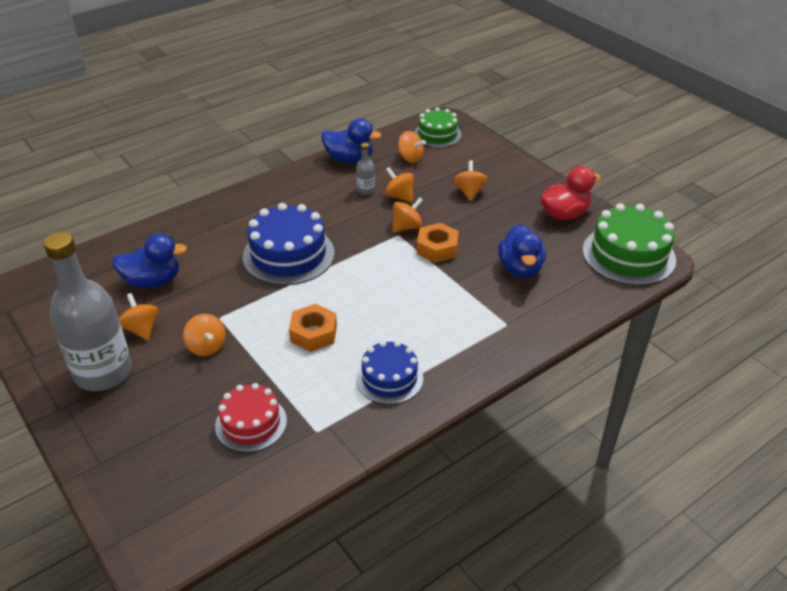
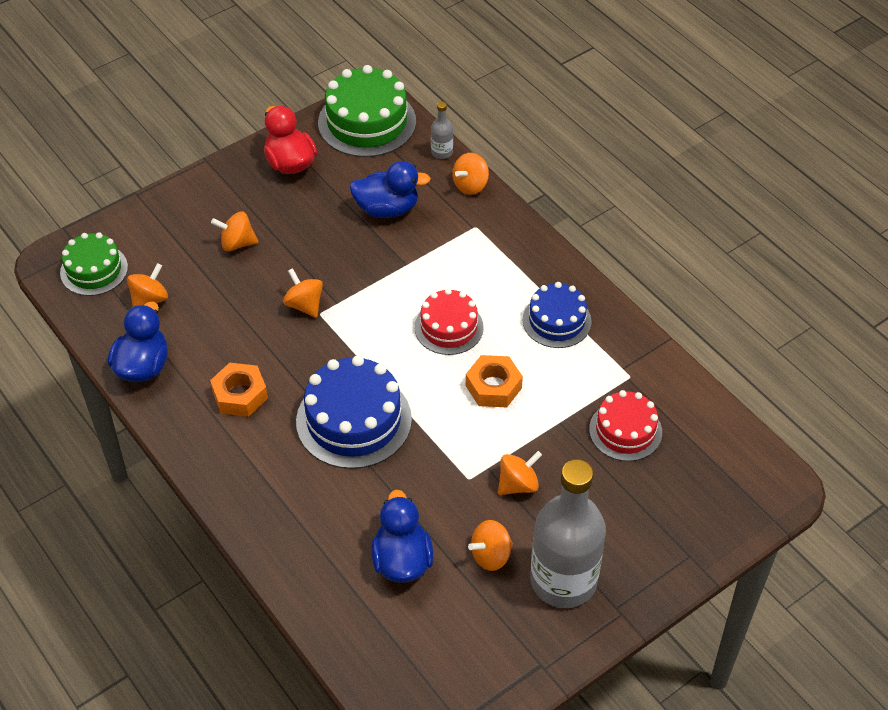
camera: 90 degrees left, 10 degrees up
grey bottle [356,143,375,195] -> grey bottle moved to [431,102,453,159]
orange spinning top [385,167,414,203] -> orange spinning top moved to [452,153,489,195]
orange nut [417,223,459,263] -> orange nut moved to [210,363,268,417]
none -> red cake [414,288,484,355]

